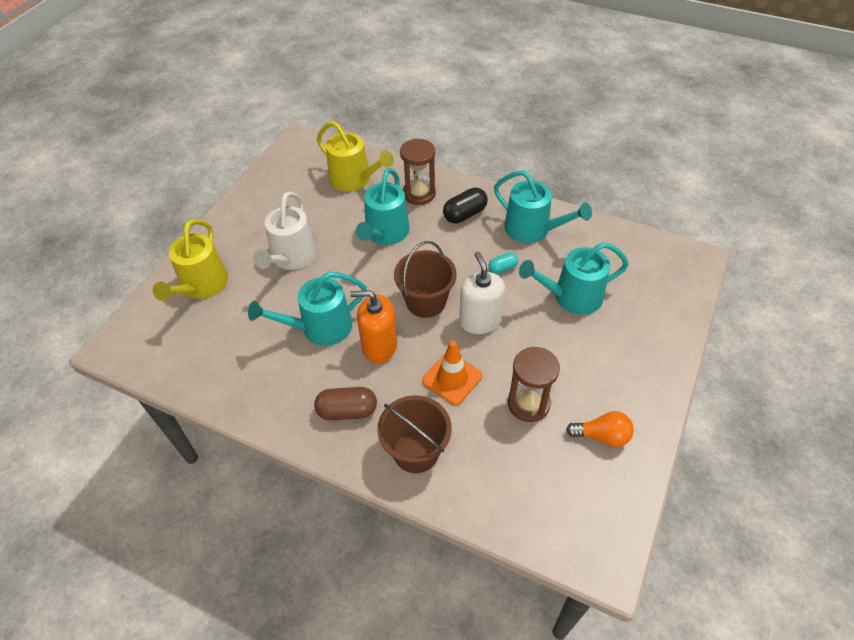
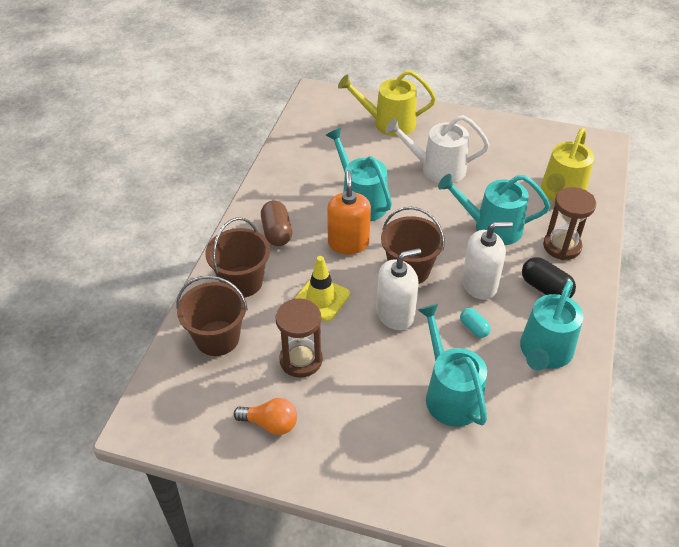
camera: 80 degrees right, 5 degrees down
orange traffic cone [422,341,482,405] -> yellow traffic cone [295,256,350,322]
orange light bulb [566,411,634,447] -> orange light bulb turned 75 degrees counterclockwise [234,398,297,435]
none -> brown bucket [176,275,248,356]
none -> white soap dispenser [462,221,513,300]

